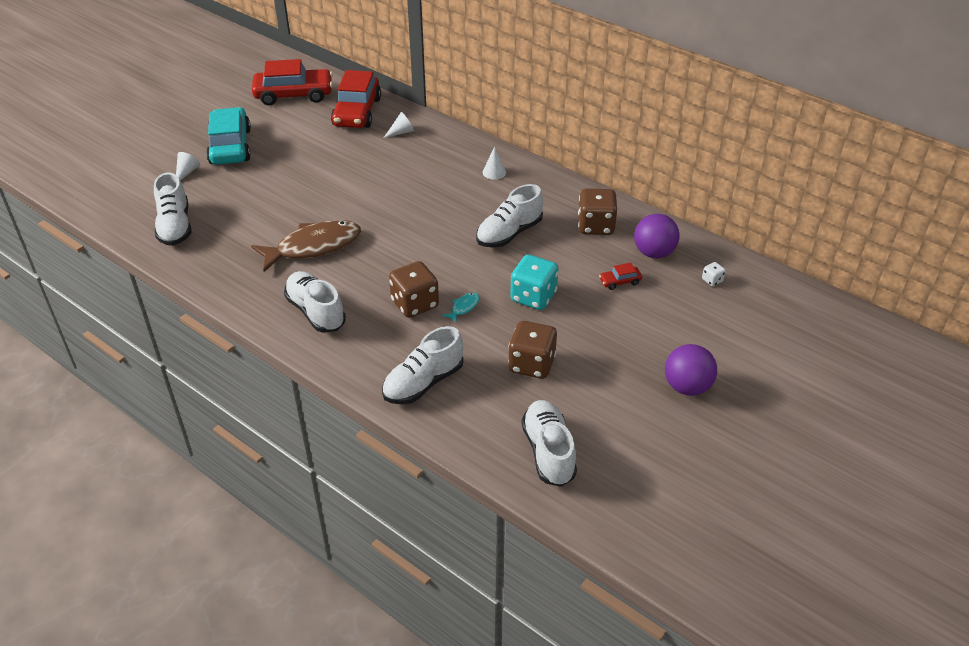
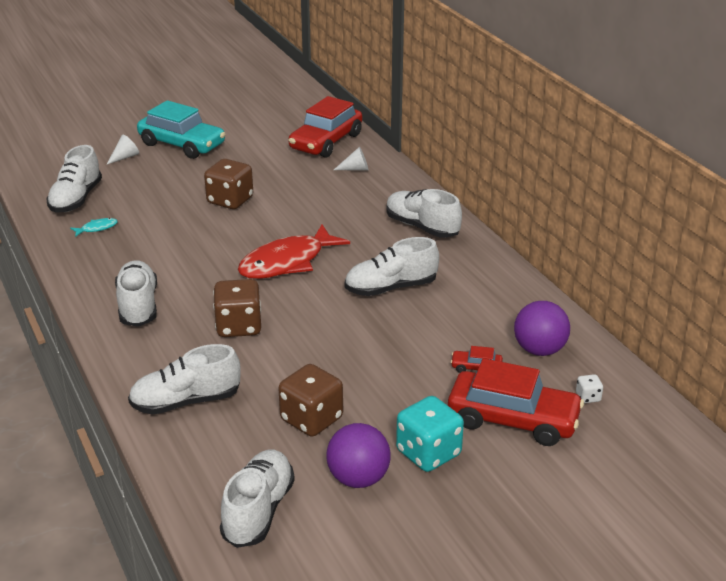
camera: 25 degrees right, 10 degrees down
turquoise car [206,107,251,165] -> turquoise car turned 105 degrees clockwise [137,100,226,159]
brown fish [251,220,361,272] -> none
red car [252,59,333,106] -> red car moved to [448,358,584,446]
turquoise fish [442,292,480,323] -> turquoise fish moved to [70,218,118,237]
white cone [482,146,506,180] -> white shoe [386,189,462,238]
turquoise dice [510,255,559,310] -> turquoise dice moved to [396,396,464,472]
brown dice [578,188,618,235] -> brown dice moved to [204,159,253,209]
purple ball [665,344,717,396] -> purple ball moved to [326,423,391,488]
none -> red fish [238,225,350,279]

